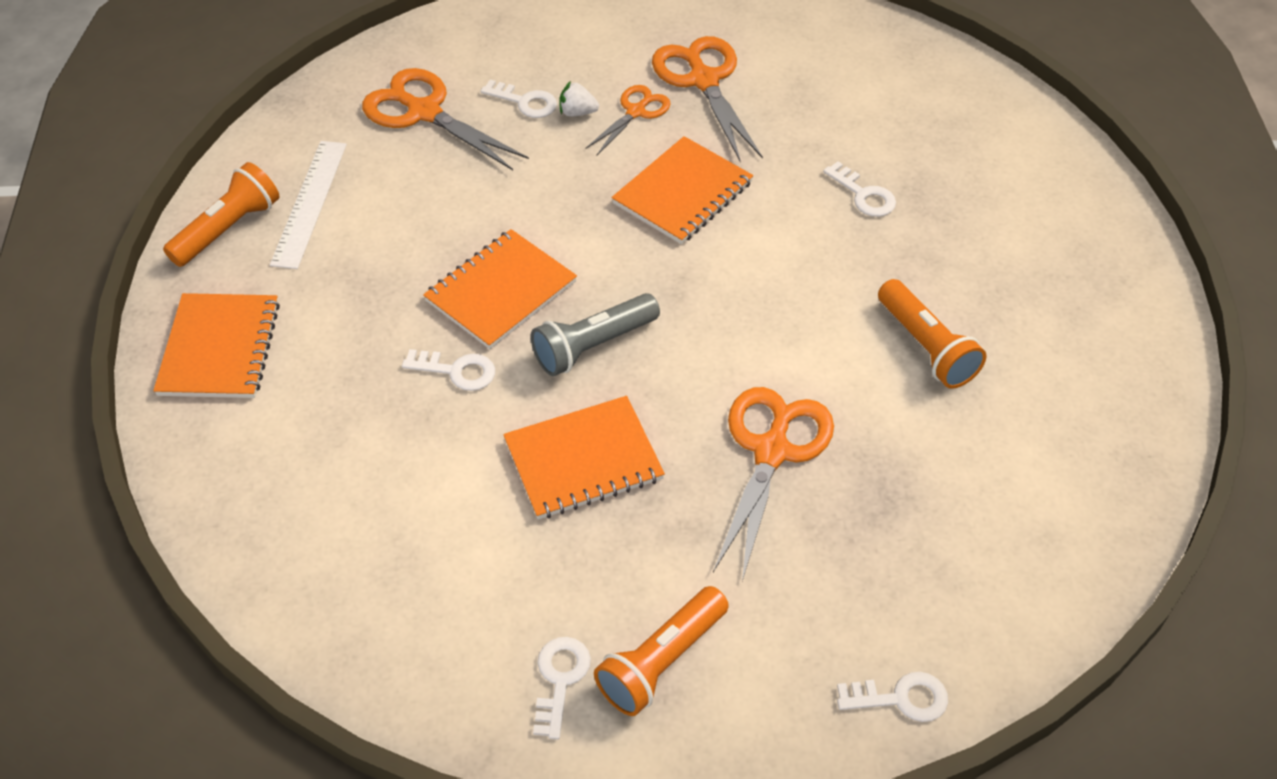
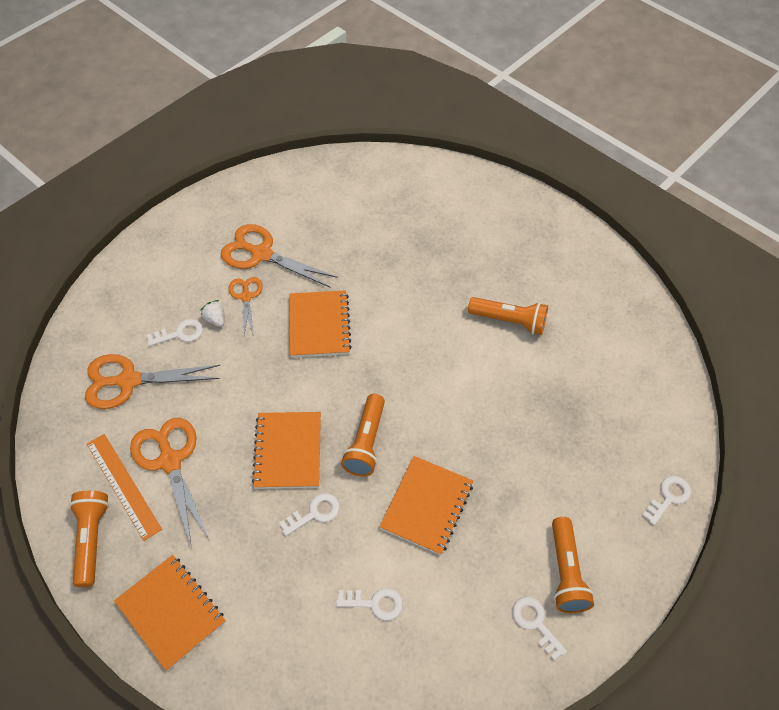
camera: 45 degrees left, 5 degrees up
white ruler [270,141,347,269] -> orange ruler [87,434,162,541]
grey flashlight [531,293,660,376] -> orange flashlight [341,394,385,476]
white strawberry [559,81,599,117] -> white strawberry turned 90 degrees clockwise [201,300,225,327]
orange scissors [713,387,834,581] -> orange scissors moved to [130,418,209,548]
white key [823,161,896,217] -> white key moved to [336,588,403,620]

